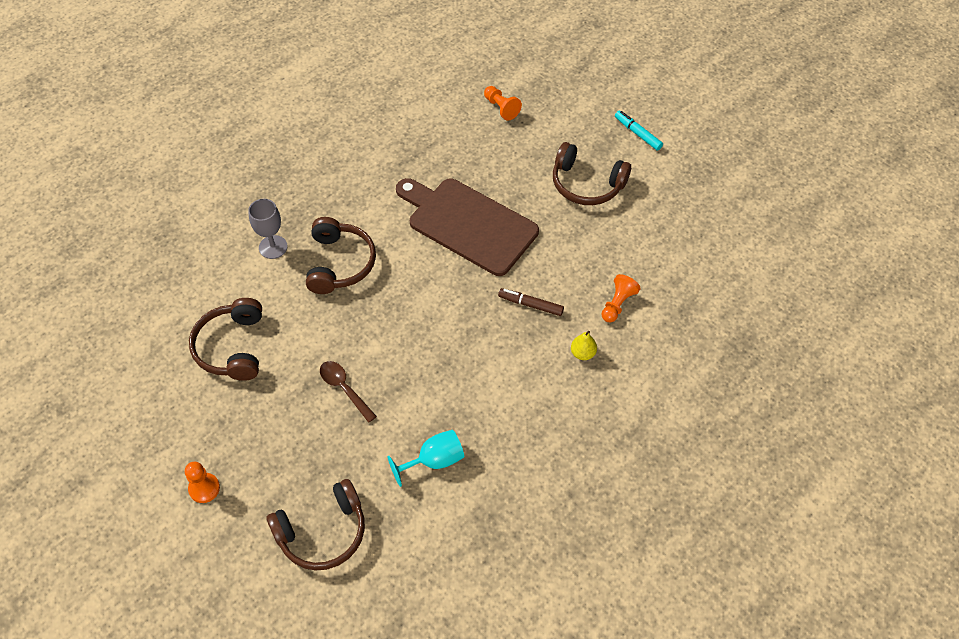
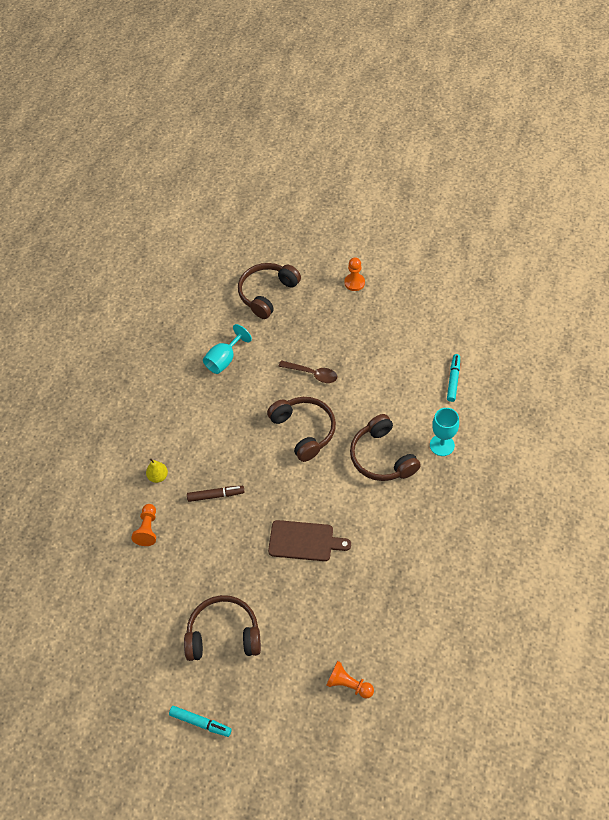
camera: 155 degrees right, 0 degrees up
brown headphones [189,298,262,381] -> brown headphones moved to [267,397,336,462]
grey goblet [248,199,287,259] -> turquoise goblet [430,408,459,456]
brown cutting board [396,178,539,276] -> brown cutting board [268,520,351,561], size x0.57
none -> turquoise marker [447,354,460,402]

